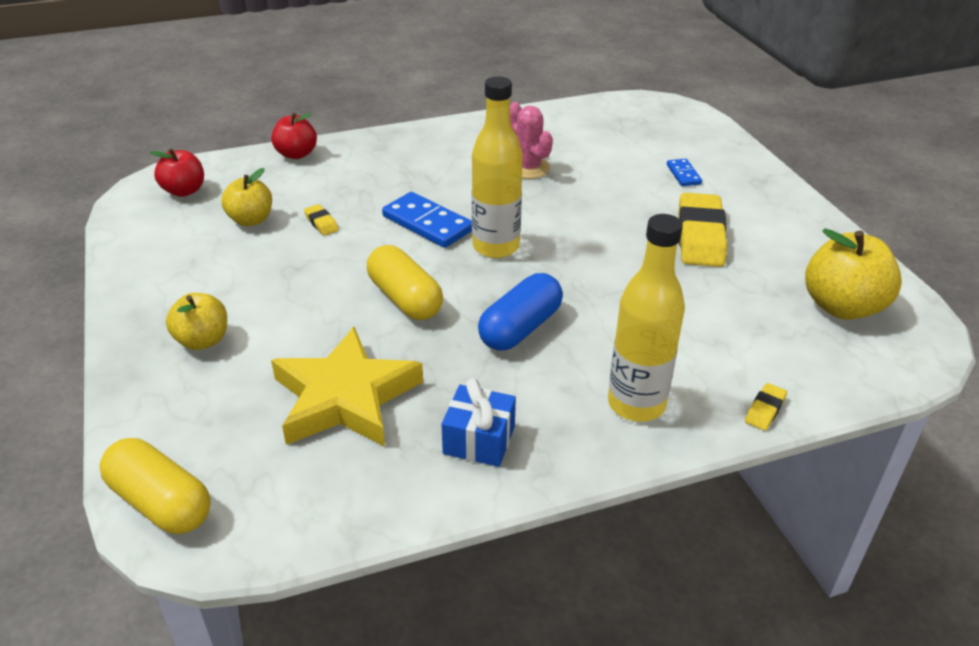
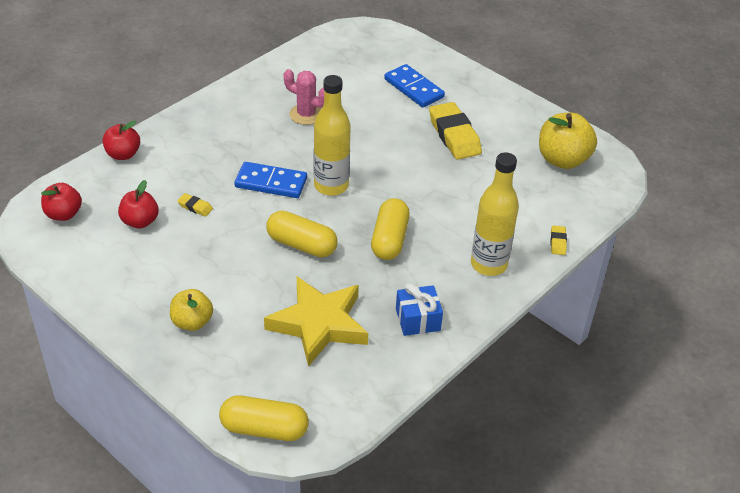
camera: 30 degrees left, 5 degrees up
yellow apple [221,168,272,226] -> red apple [118,180,159,229]
blue capsule [478,273,563,351] -> yellow capsule [371,198,410,260]
blue domino [667,159,702,186] -> blue domino [384,64,445,107], size x1.84

